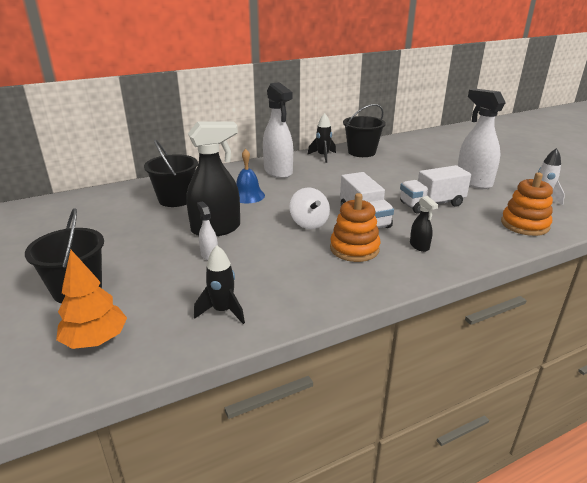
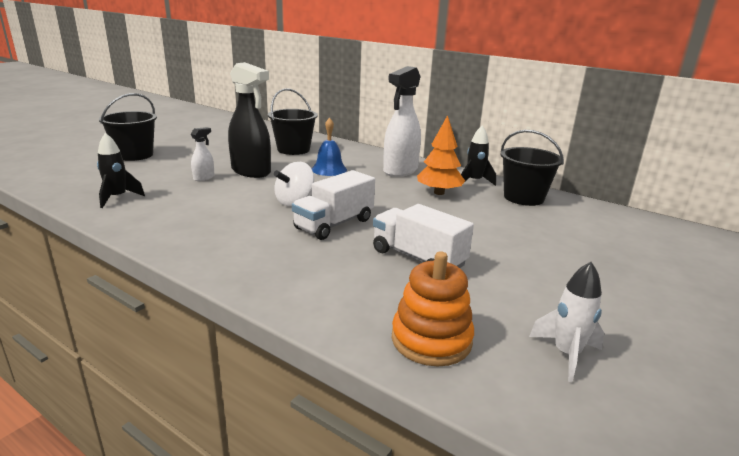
camera: 60 degrees right, 5 degrees down
orange tree [56,250,127,349] -> orange tree moved to [417,115,465,195]
orange stacking toy [330,193,380,262] -> none
black spray bottle [410,196,438,252] -> none
white spray bottle [458,89,506,189] -> none

